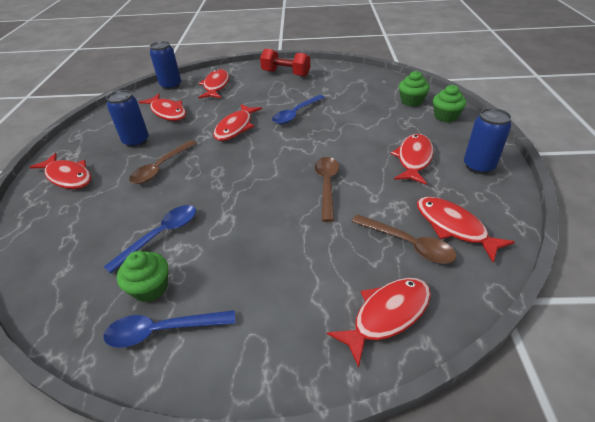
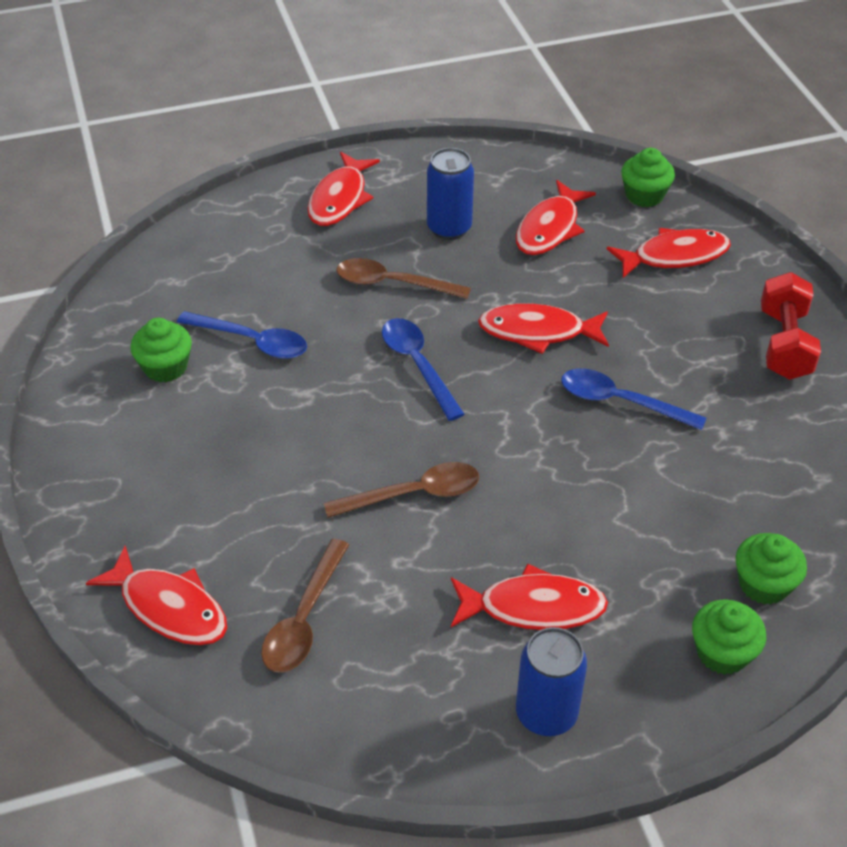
camera: 70 degrees right, 5 degrees up
blue spoon [103,310,235,348] -> blue spoon moved to [382,318,465,421]
blue can [150,41,181,90] -> green cupcake [621,148,675,207]
red fish [417,197,515,262] -> none

